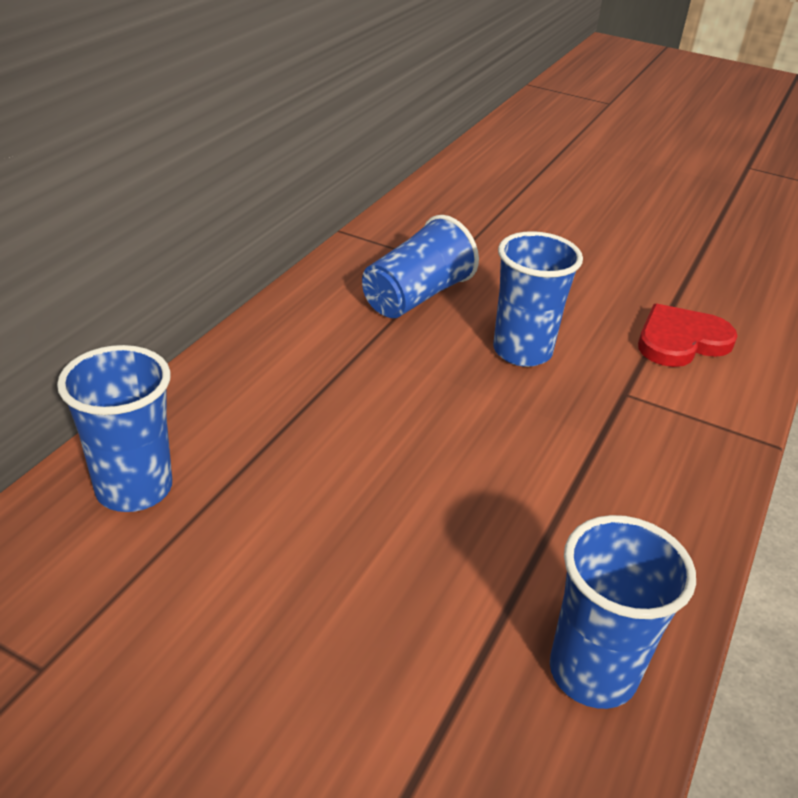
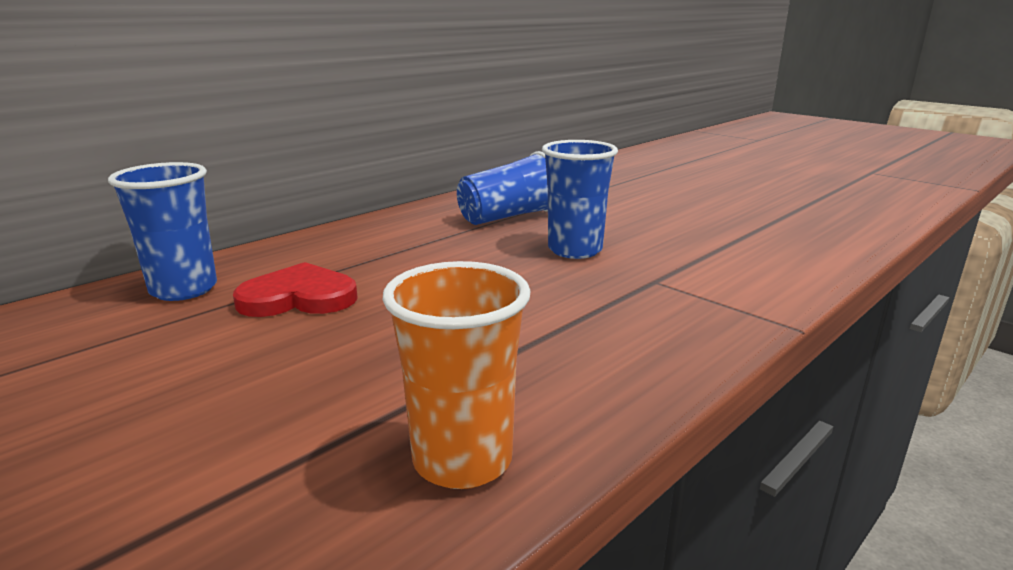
camera: 20 degrees right, 15 degrees down
blue cup [550,515,696,709] -> orange cup [383,261,531,489]
red heart [638,304,738,367] -> red heart moved to [233,262,358,317]

